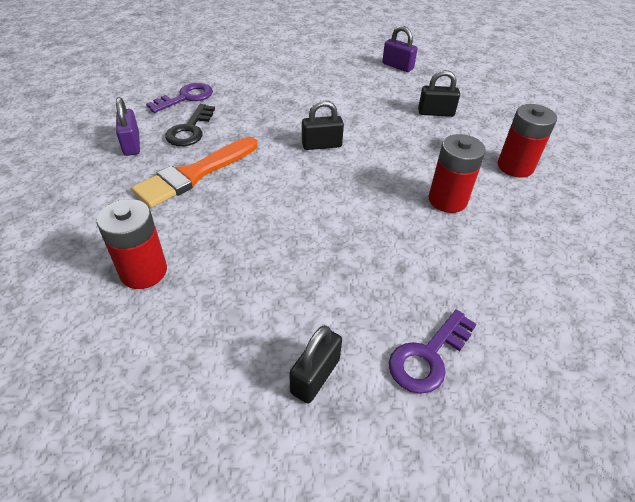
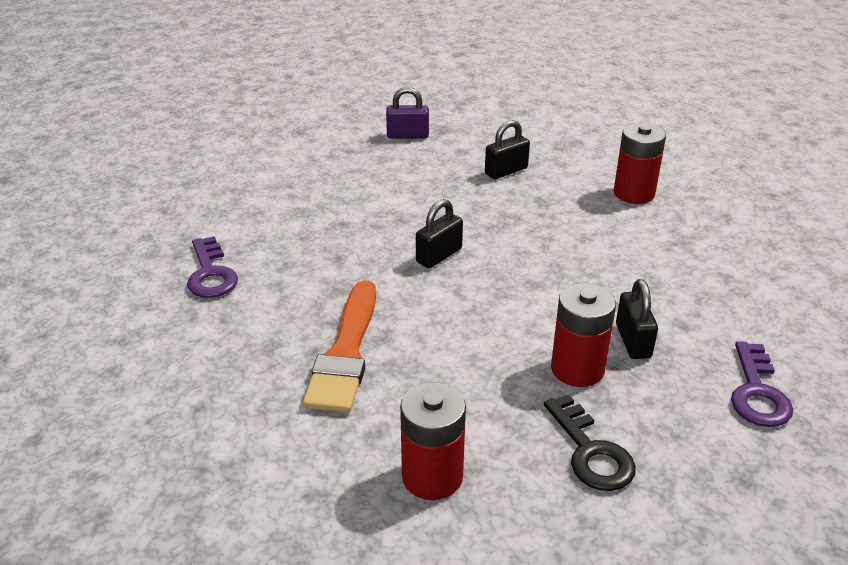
camera: 35 degrees left, 10 degrees down
purple padlock [116,97,140,156] -> none
purple key [146,83,213,113] -> purple key turned 150 degrees clockwise [187,236,238,298]
black key [165,104,215,146] -> black key moved to [544,395,636,491]
black padlock [289,325,342,403] -> black padlock moved to [616,279,658,359]
red battery [428,134,486,213] -> red battery moved to [551,283,616,387]

